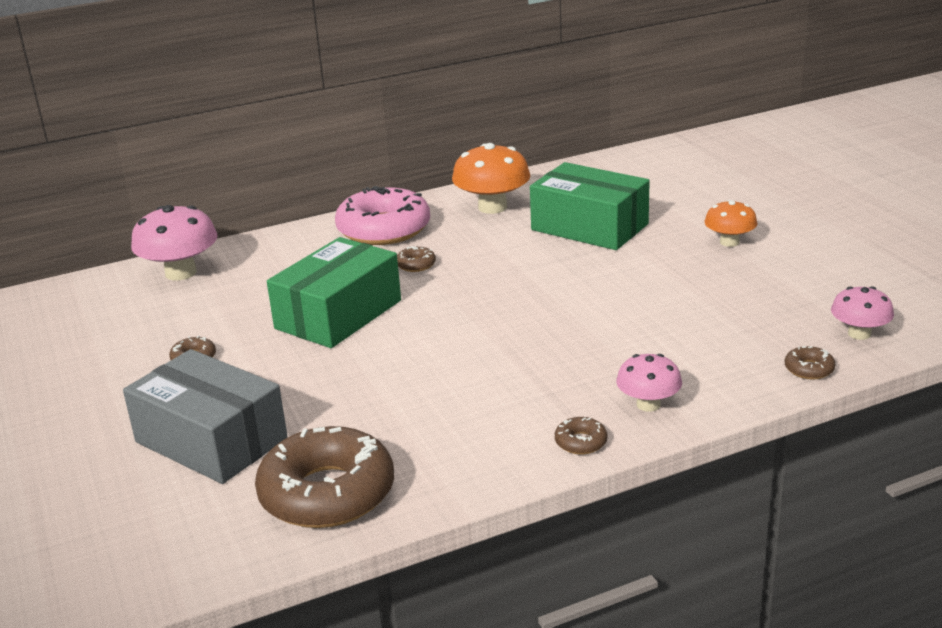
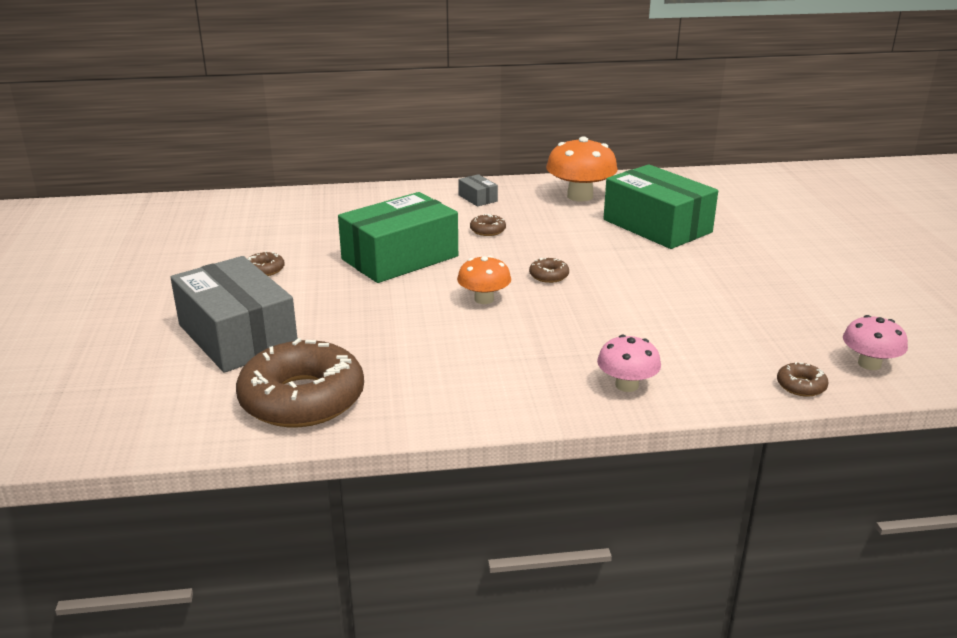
camera: 15 degrees right, 0 degrees up
pink mushroom [131,205,218,281] -> none
pink donut [335,186,430,245] -> grey box [458,174,498,207]
brown donut [555,417,608,454] -> brown donut moved to [529,258,569,283]
orange mushroom [704,200,757,247] -> orange mushroom moved to [457,256,511,304]

